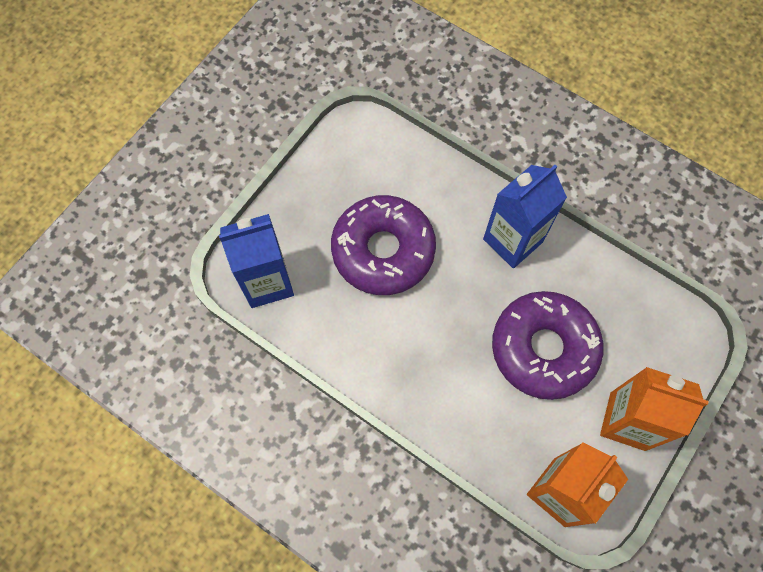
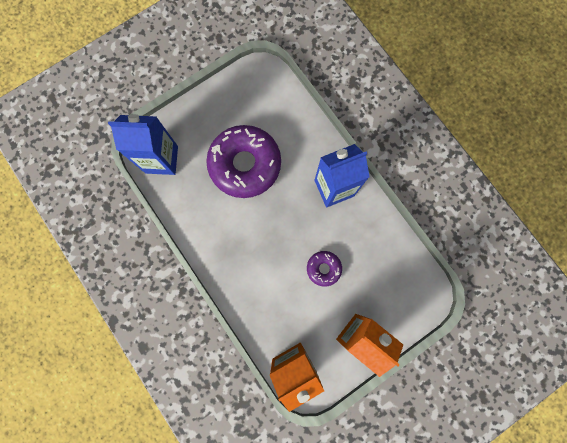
camera: 20 degrees right, 10 degrees up
purple donut [492,291,603,400] -> purple donut [307,251,342,287], size x0.46

